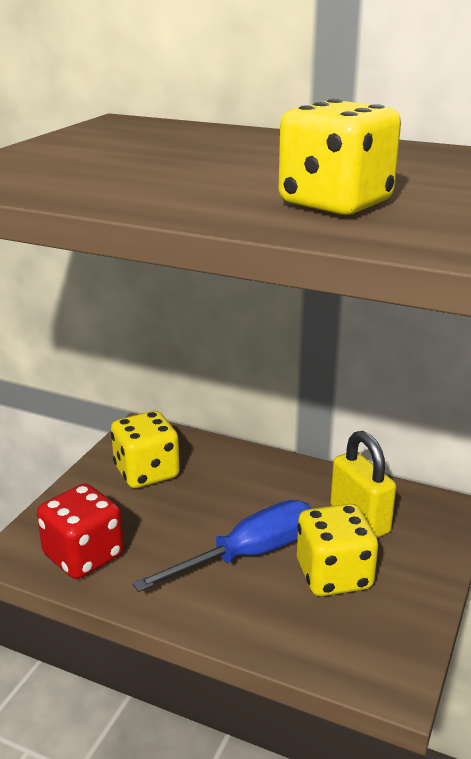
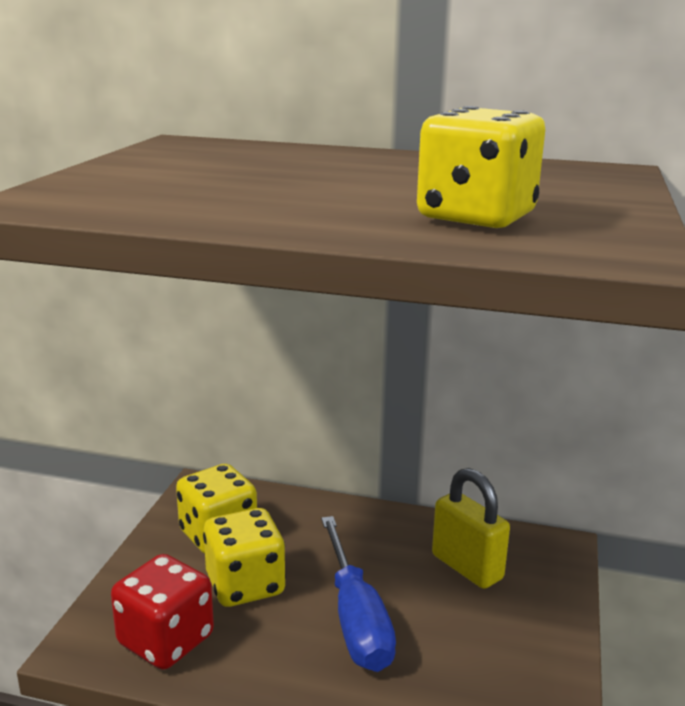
camera: 10 degrees left, 5 degrees down
blue screwdriver [132,500,311,592] -> blue screwdriver turned 120 degrees clockwise [321,516,396,672]
yellow dice [297,504,378,596] -> yellow dice moved to [203,508,286,607]

